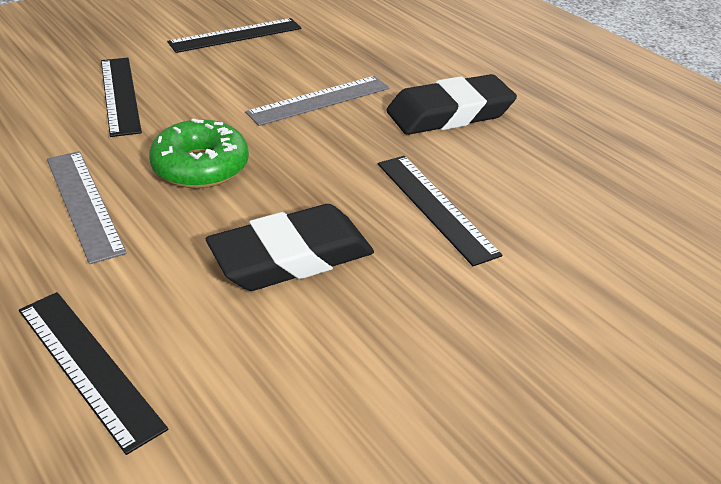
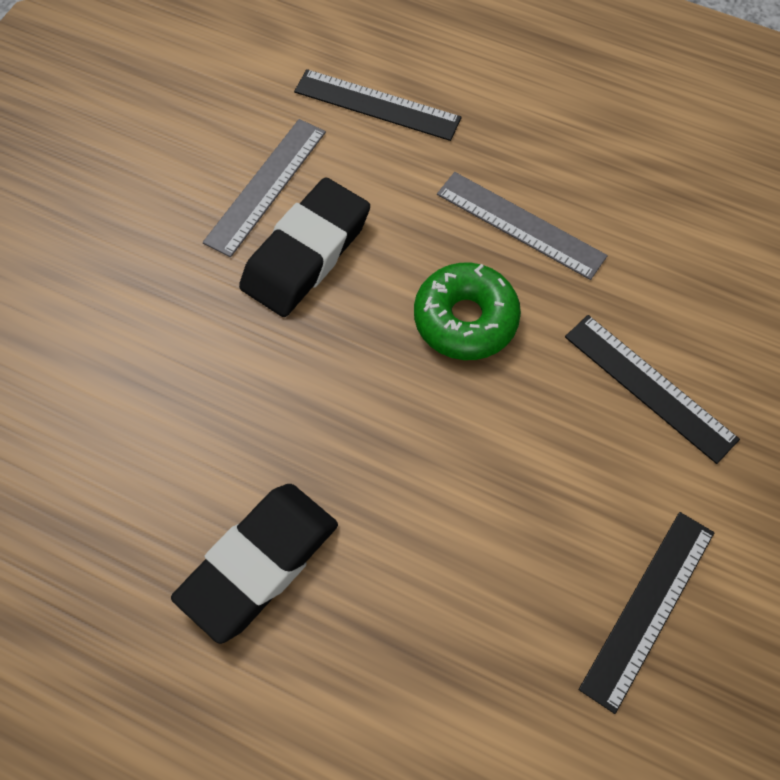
camera: 155 degrees right, 25 degrees up
grey ruler [245,76,390,126] -> grey ruler moved to [203,119,326,257]
black ruler [378,156,503,266] -> none

